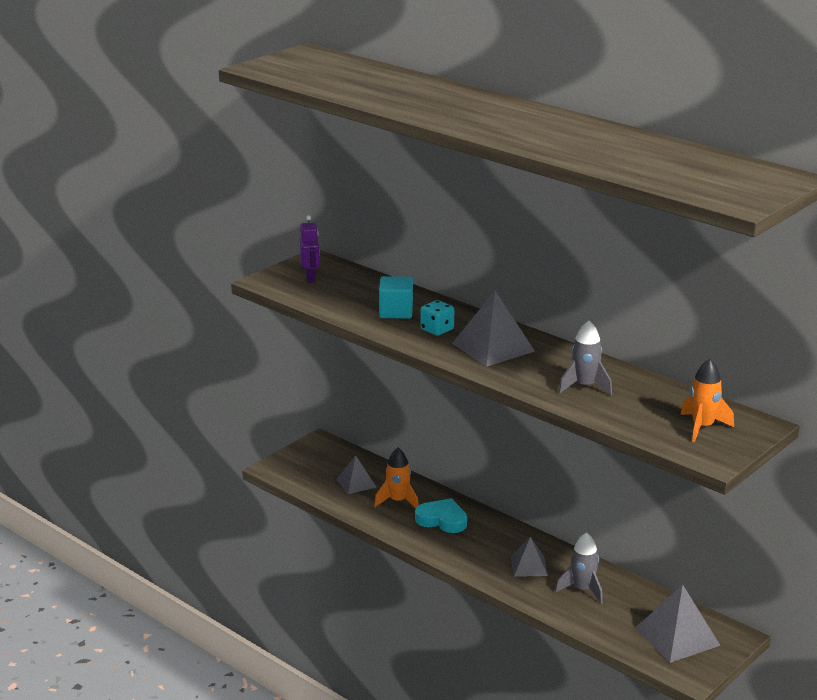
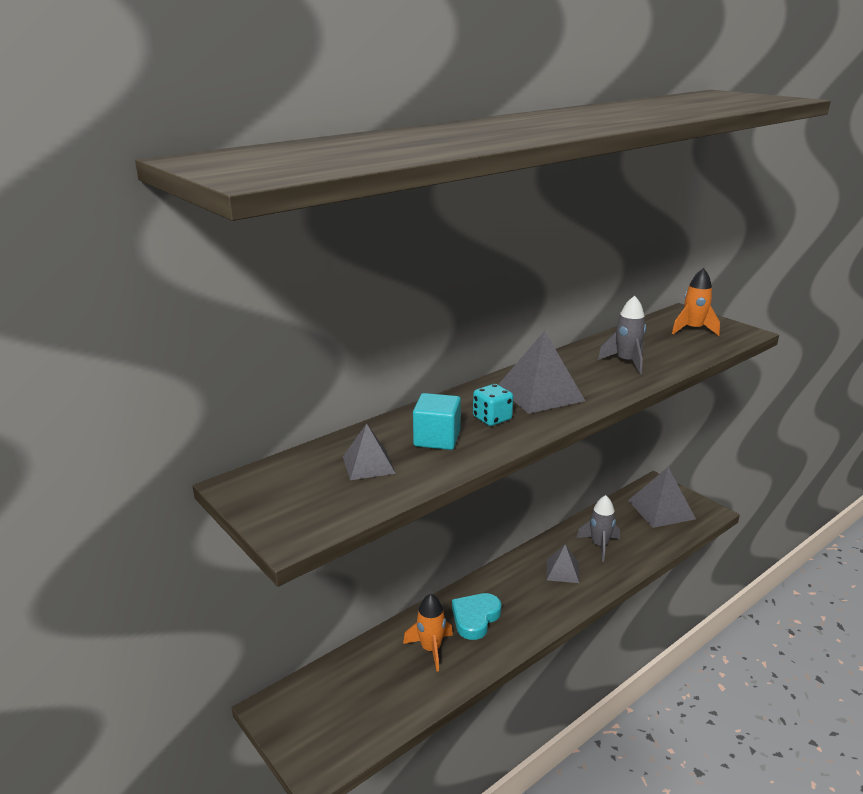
camera: 80 degrees left, 0 degrees up
purple robot [300,215,320,283] -> none
grey pyramid [336,455,376,494] -> grey pyramid moved to [343,424,396,480]

